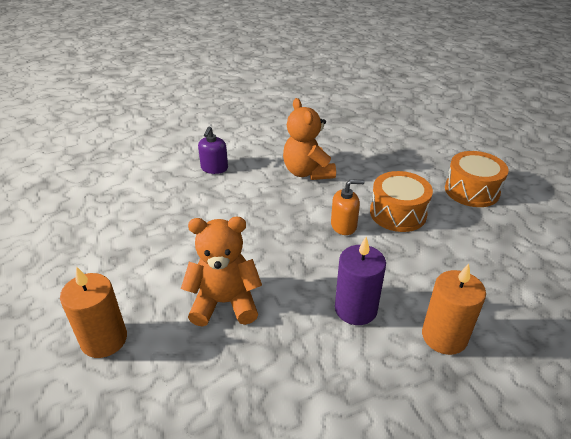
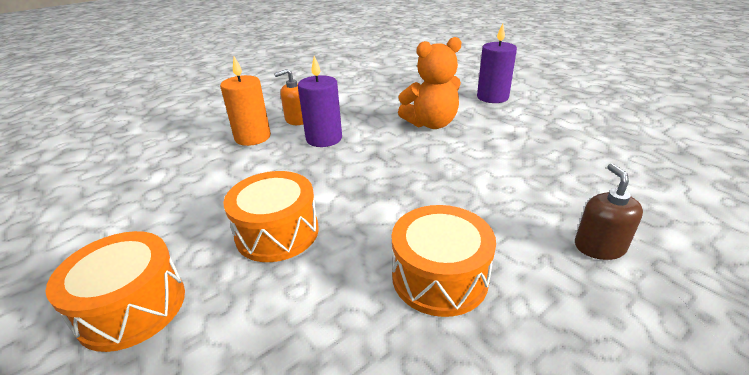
camera: 165 degrees right, 5 degrees down
orange candle [60,266,127,358] -> purple candle [477,23,517,103]
purple soap dispenser [198,126,228,174] -> brown soap dispenser [575,163,643,260]
orange teddy bear [283,98,336,180] -> orange drum [392,205,496,317]
orange soap dispenser [331,179,365,235] -> orange soap dispenser moved to [274,69,303,125]

